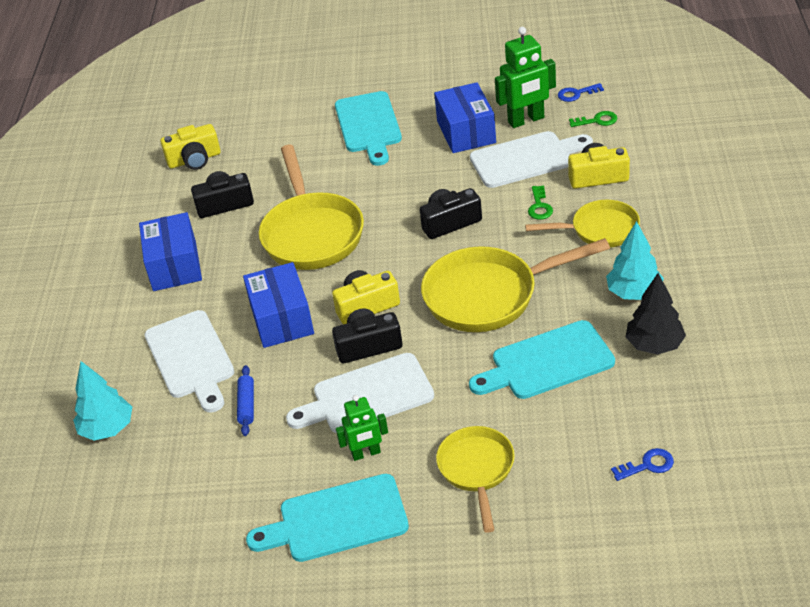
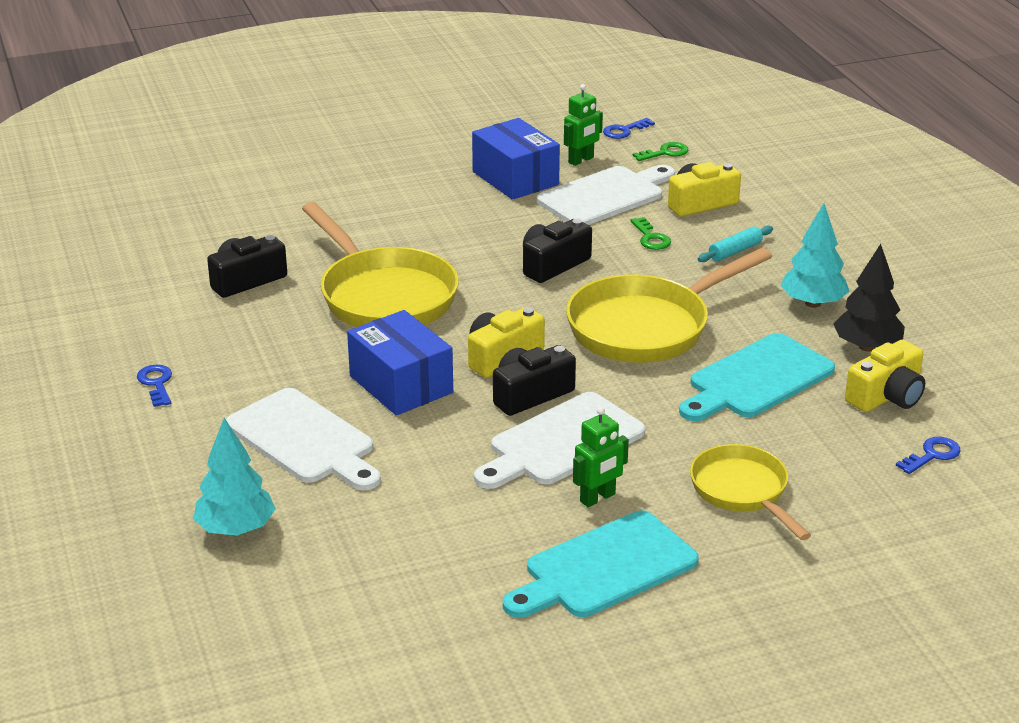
camera: 25 degrees left, 10 degrees down
blue box [139,212,202,291] -> none
yellow camera [160,124,221,170] -> yellow camera moved to [845,340,925,412]
blue rolling pin [237,365,254,436] -> none
turquoise cutting board [335,91,402,166] -> none
green robot [495,27,556,128] -> green robot [564,84,603,166], size x0.62
yellow pan [525,200,640,248] -> turquoise rolling pin [698,226,773,262]
none -> blue key [137,365,172,407]

